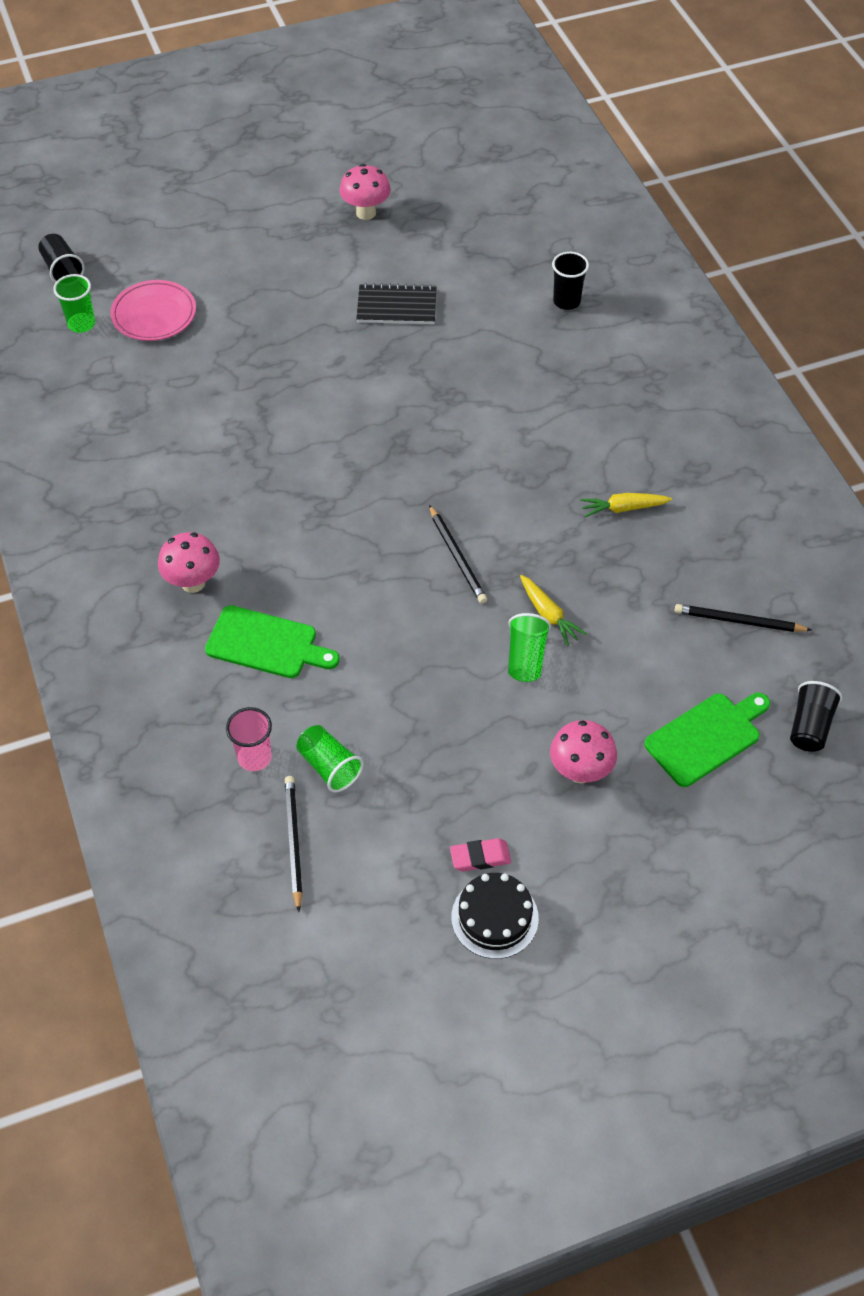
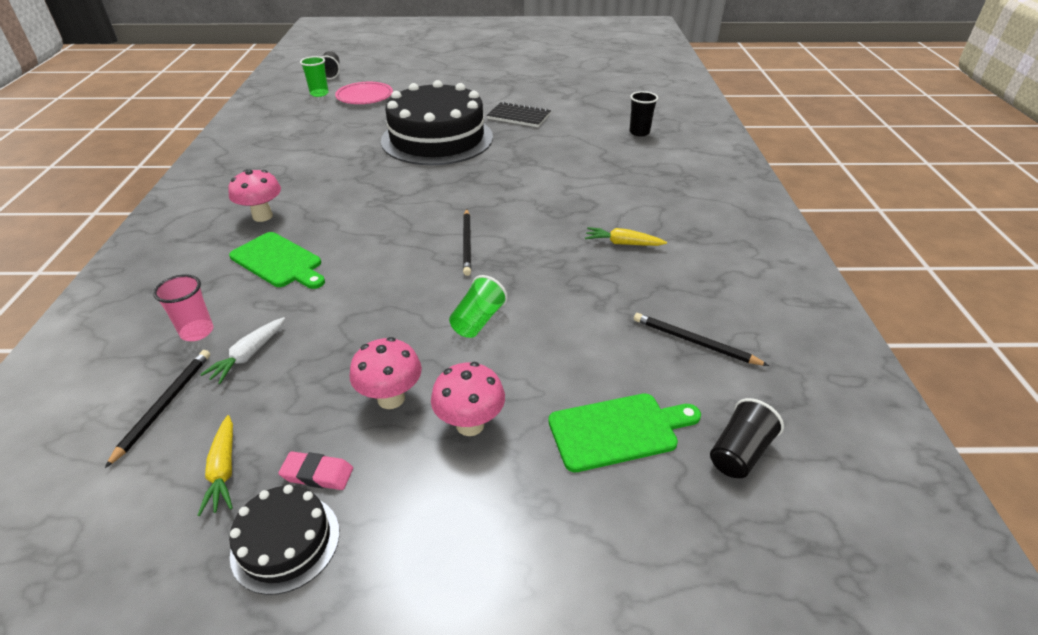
camera: 20 degrees right, 15 degrees down
green cup [296,725,364,793] -> white carrot [200,317,285,384]
pink mushroom [339,164,391,220] -> pink mushroom moved to [350,337,422,409]
yellow carrot [520,575,587,646] -> yellow carrot moved to [197,415,233,516]
none -> black cake [381,80,493,165]

